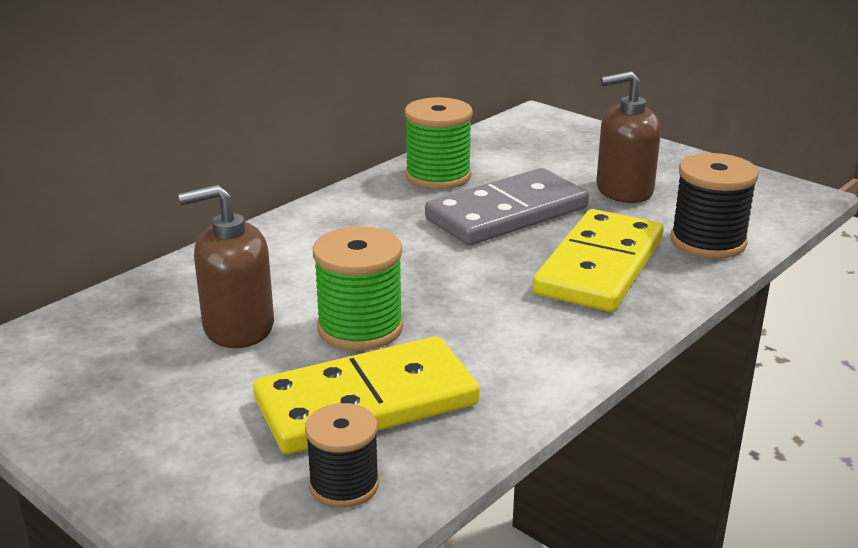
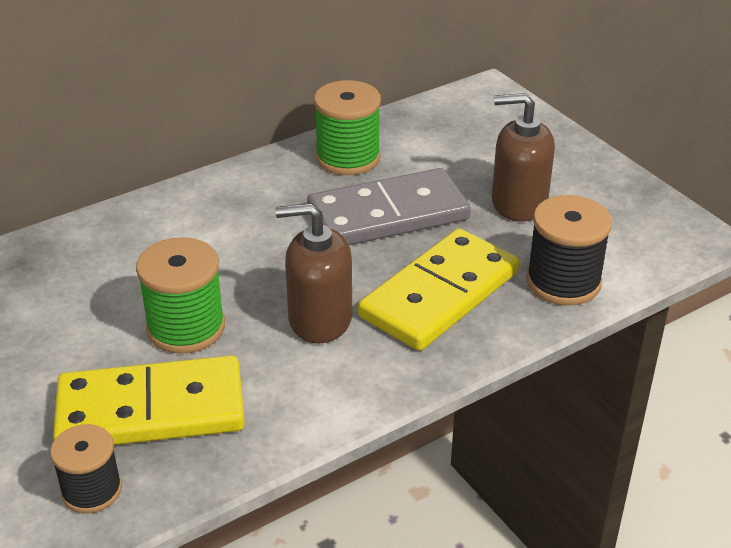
camera: 15 degrees right, 10 degrees up
brown soap dispenser [178,185,274,348] -> brown soap dispenser moved to [275,203,352,344]

